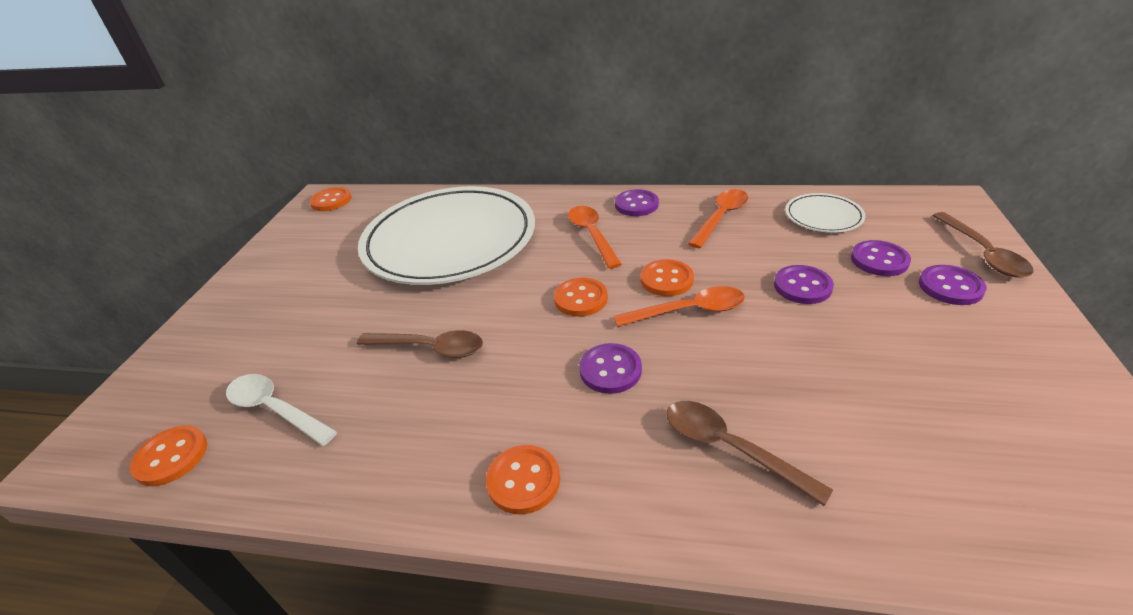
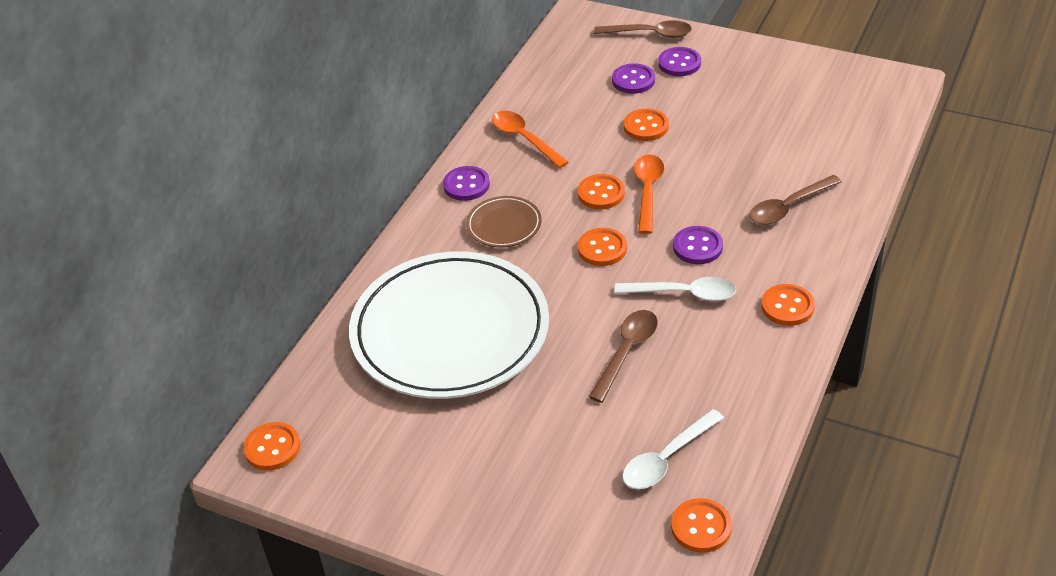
camera: 75 degrees left, 5 degrees up
orange spoon [568,206,622,269] -> brown plate [466,196,542,248]
purple button [774,265,834,304] -> orange button [624,109,669,141]
white plate [785,193,866,233] -> none
none -> white spoon [615,277,736,301]

